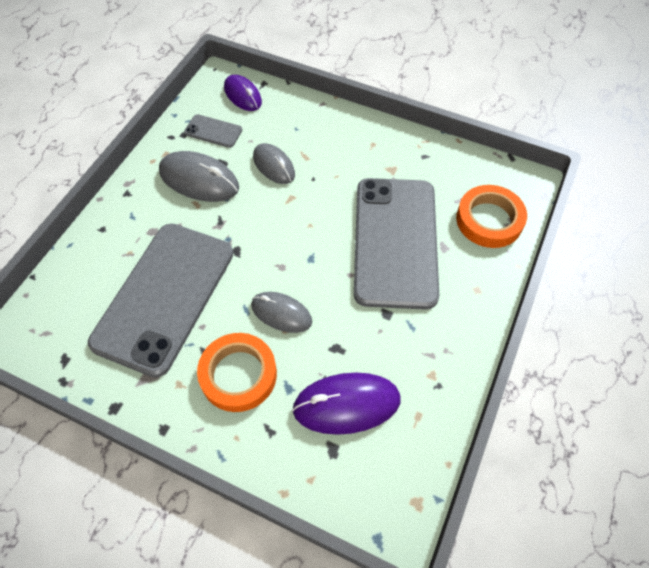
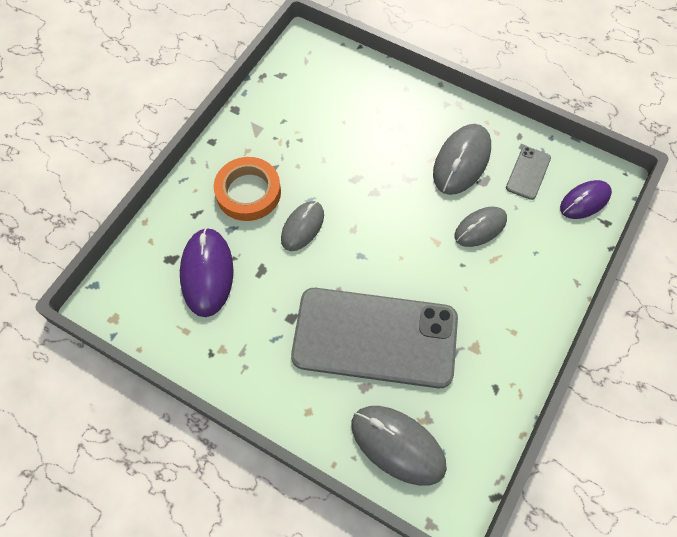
camera: 95 degrees right, 5 degrees up
grey phone [88,224,233,378] -> none
orange tape [456,185,527,248] -> grey mouse [351,406,447,486]

